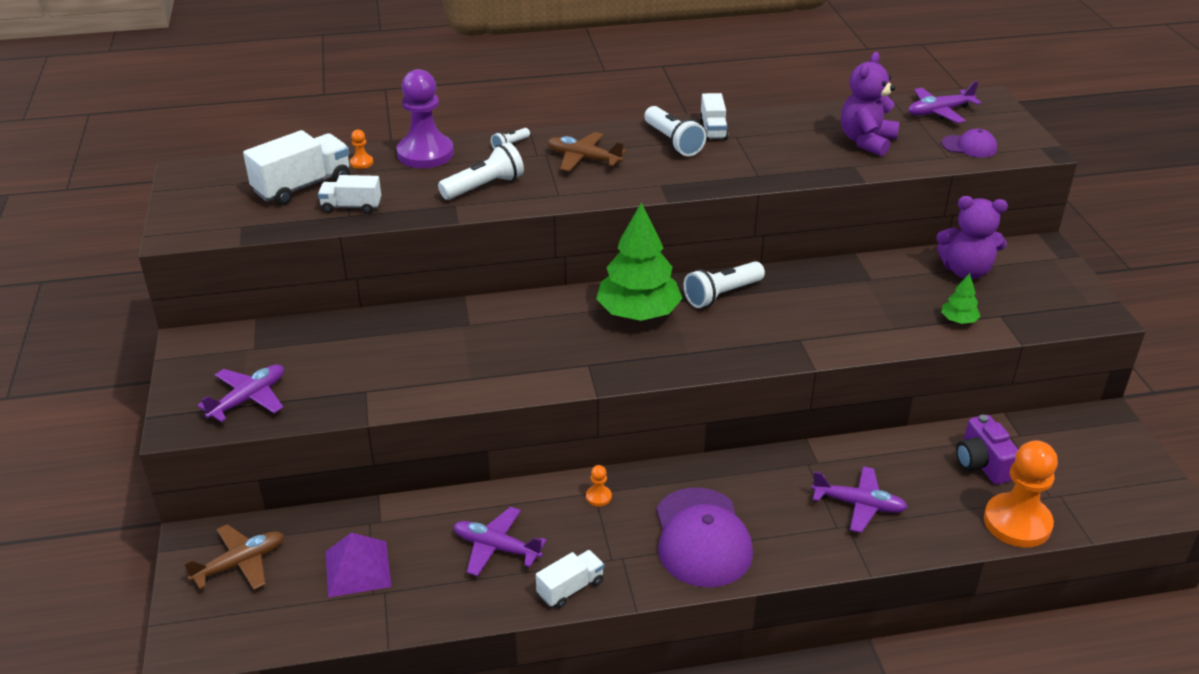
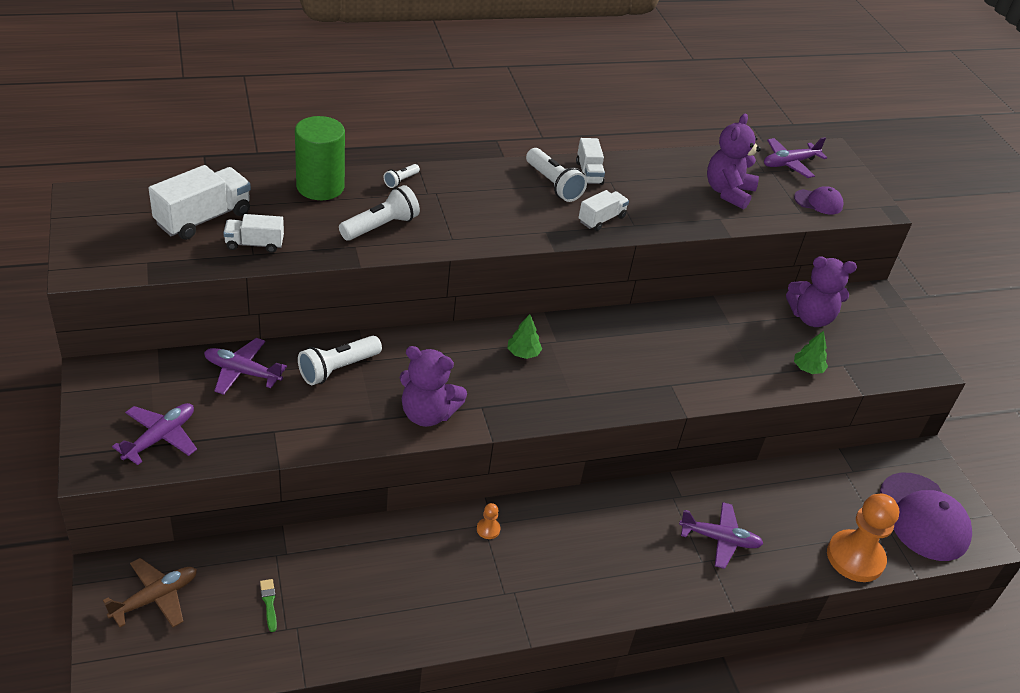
camera: 10 degrees left, 5 degrees up
purple pyramid [325,533,391,598] -> green brush [260,579,277,632]
orange pawn [350,129,373,169] -> none
purple pawn [397,69,454,168] -> green cylinder [295,116,345,200]
purple plane [454,507,547,577] -> purple plane moved to [204,338,287,395]
white truck [536,550,604,609] -> white truck moved to [579,190,629,231]
brown plane [547,132,627,171] -> none
green tree [596,202,683,321] -> green tree [507,314,542,359], size x0.45
purple cap [656,488,753,587] -> purple cap moved to [880,473,972,561]
white flashlight [683,261,765,308] -> white flashlight moved to [298,335,382,385]
purple camera [956,415,1019,484] -> none
none -> purple teddy bear [399,346,467,427]

